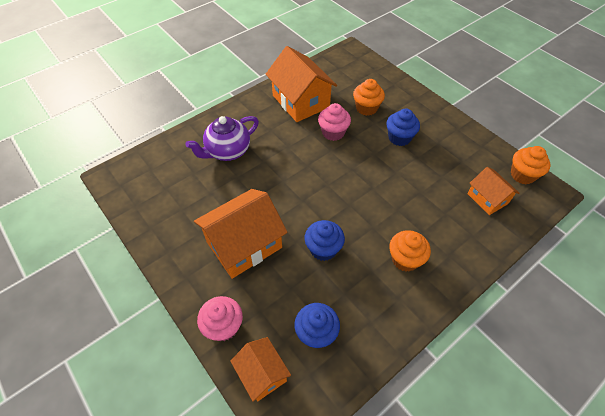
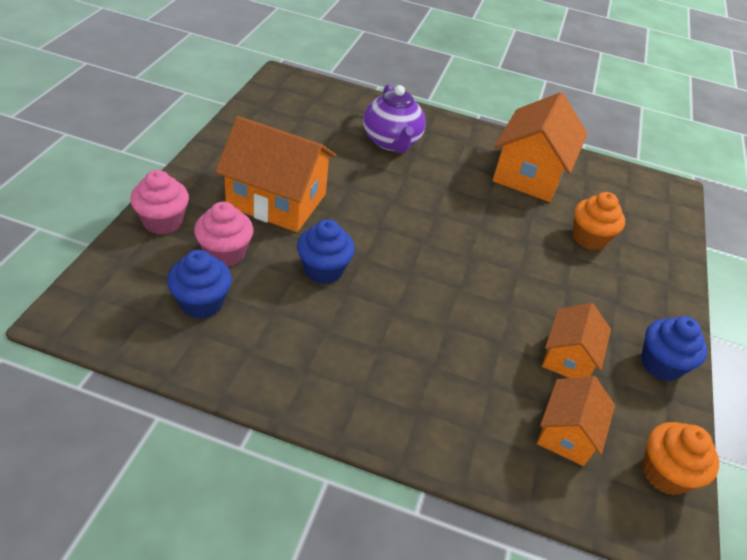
camera: 50 degrees right, 10 degrees down
purple teapot [185,116,259,161] -> purple teapot turned 120 degrees counterclockwise [363,84,426,153]
orange house [230,337,291,402] -> orange house moved to [542,303,611,378]
pink cupcake [318,103,351,141] -> pink cupcake moved to [194,202,254,267]
blue cupcake [386,109,420,146] -> blue cupcake moved to [641,316,708,381]
orange cupcake [389,230,431,272] -> none

